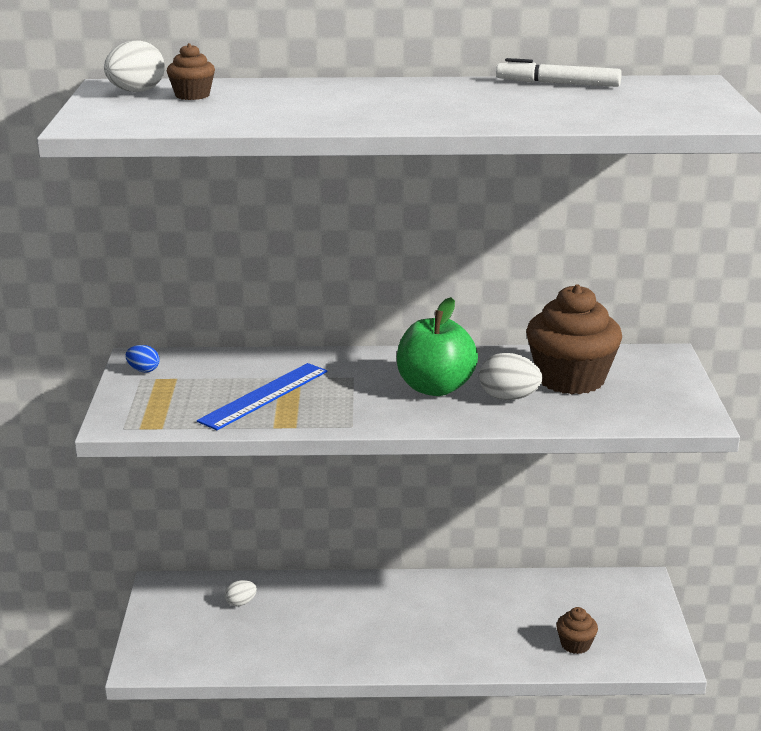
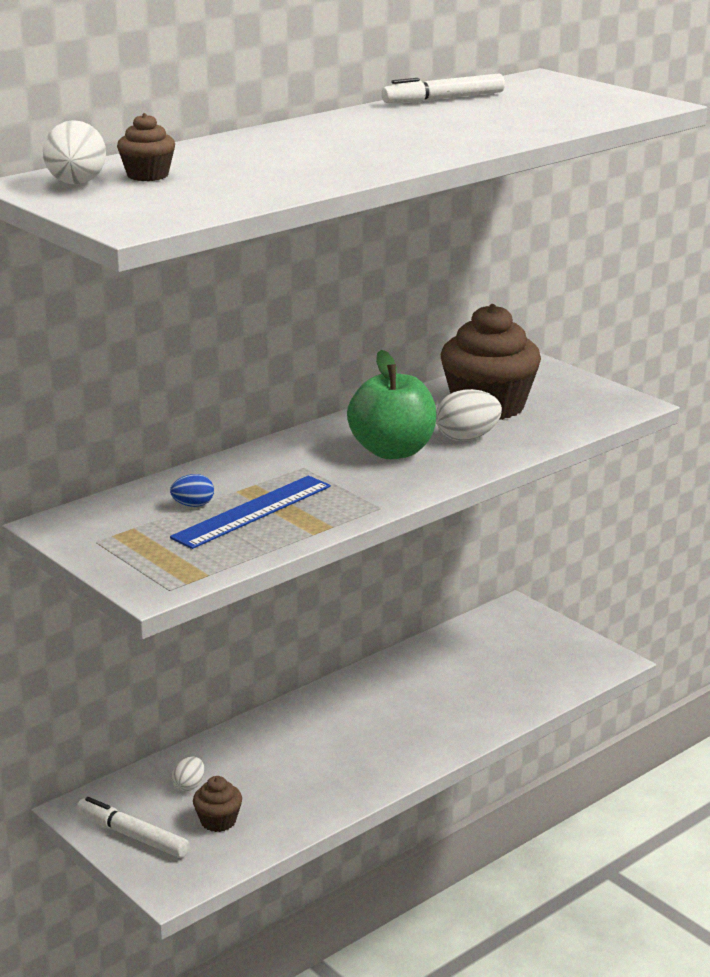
camera: 40 degrees left, 0 degrees up
blue egg [125,345,160,372] -> blue egg moved to [170,474,214,507]
blue ruler [197,363,328,430] -> blue ruler turned 45 degrees clockwise [170,475,331,549]
brown cupcake [556,607,598,654] -> brown cupcake moved to [193,776,242,832]
none -> white marker [76,797,190,858]

